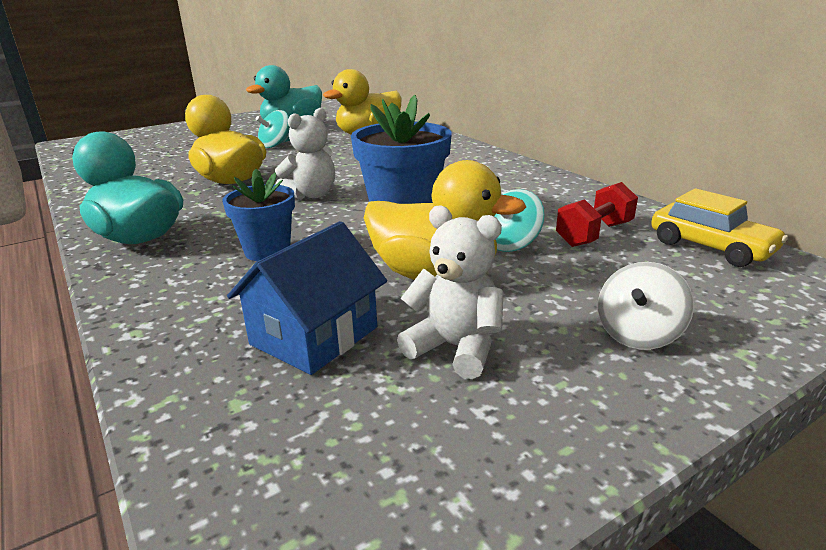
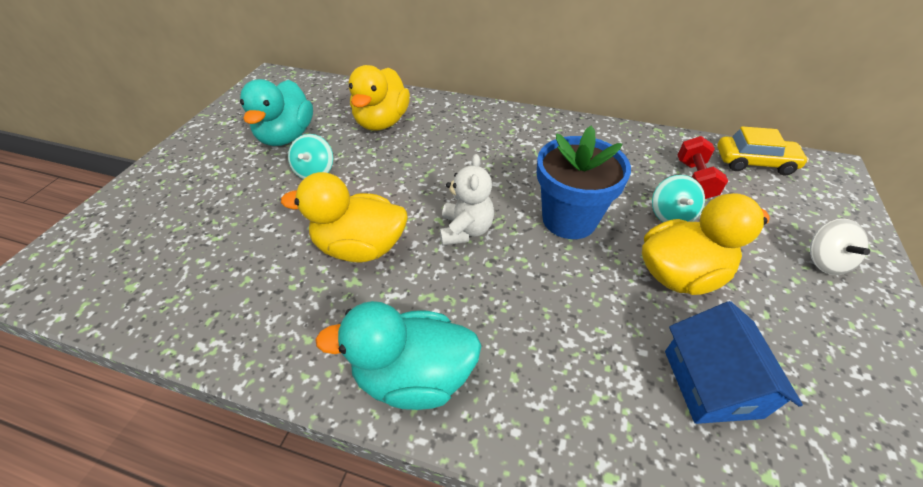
camera: 40 degrees left, 20 degrees up
blue flower pot [222,169,295,261] -> none
white teddy bear [397,205,503,379] -> none

